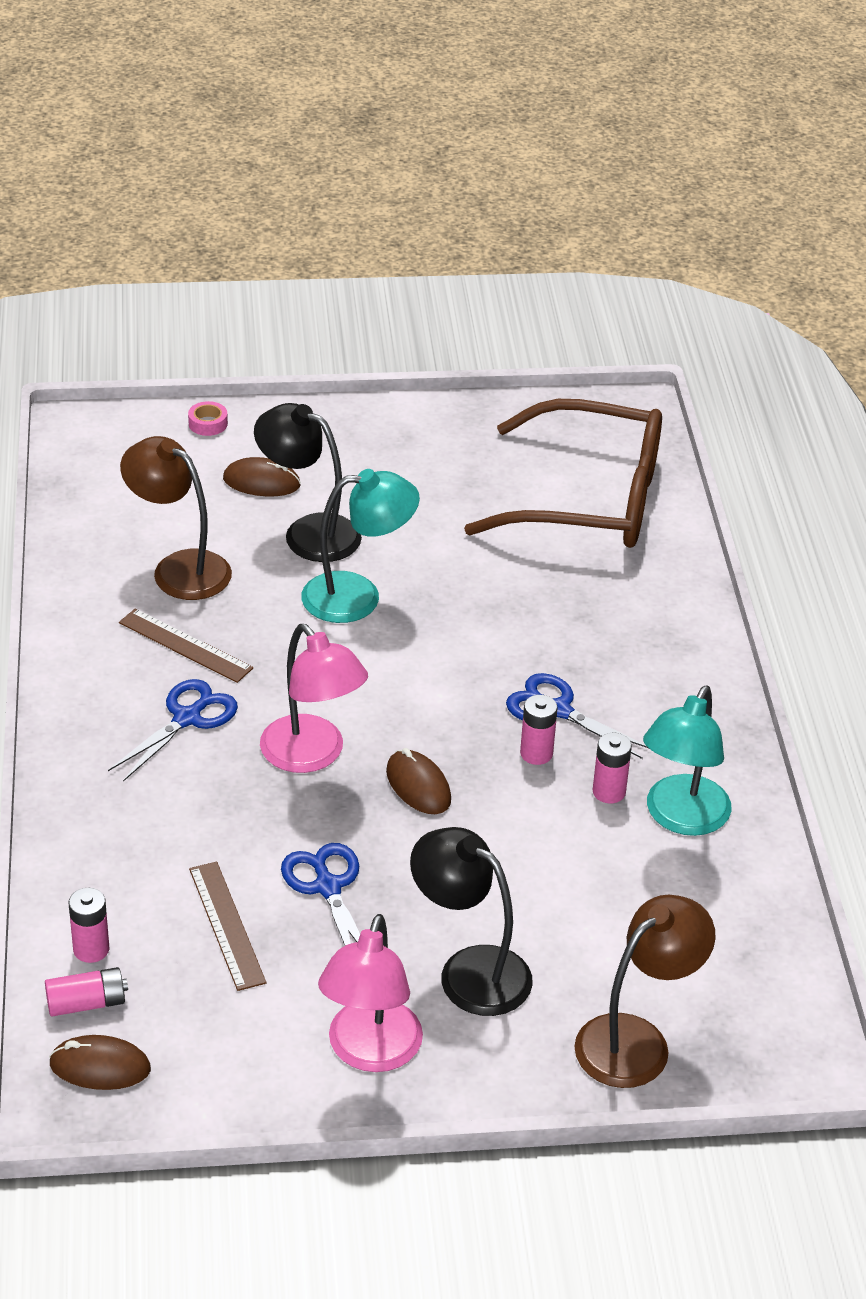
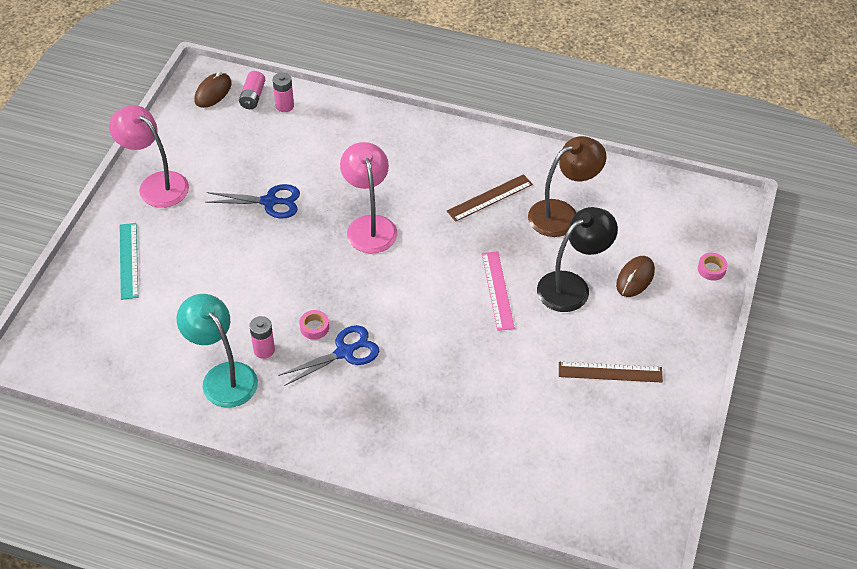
camera: 115 degrees right, 10 degrees up
blue scissors [108,679,238,782] -> none
brown ruler [189,862,266,991] -> brown ruler moved to [559,362,663,383]
pink lamp [260,624,368,773] -> pink lamp turned 90 degrees clockwise [340,142,397,253]
turquoise lamp [301,469,420,623] -> pink ruler [482,251,515,331]
brown mouse [386,748,451,814] -> none
black lamp [410,827,533,1016] -> none
brown glasses [464,399,662,548] -> none
pink battery [520,695,558,765] -> pink tape [300,310,329,339]
brown lamp [574,895,715,1088] -> none
none -> turquoise ruler [120,223,138,300]

